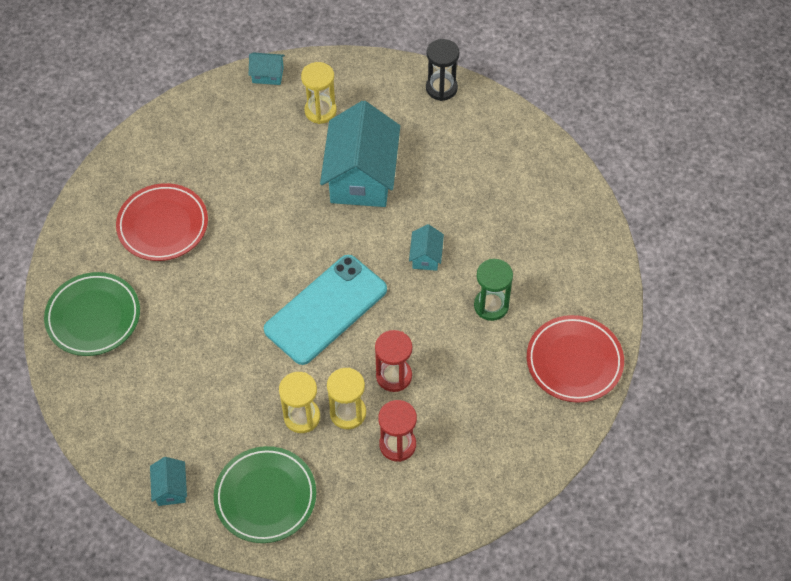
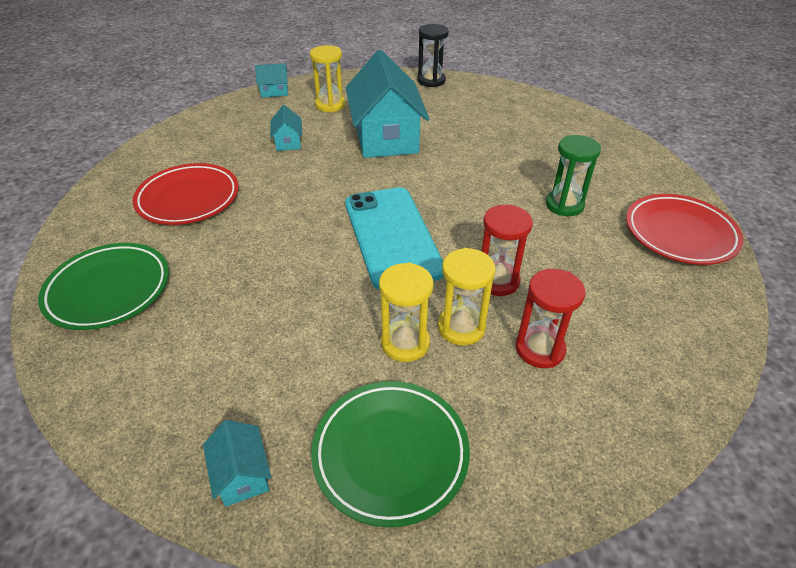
camera: 15 degrees left, 15 degrees down
turquoise phone [264,255,387,365] -> turquoise phone turned 45 degrees counterclockwise [345,187,444,290]
turquoise house [409,224,444,271] -> turquoise house moved to [270,105,302,151]

